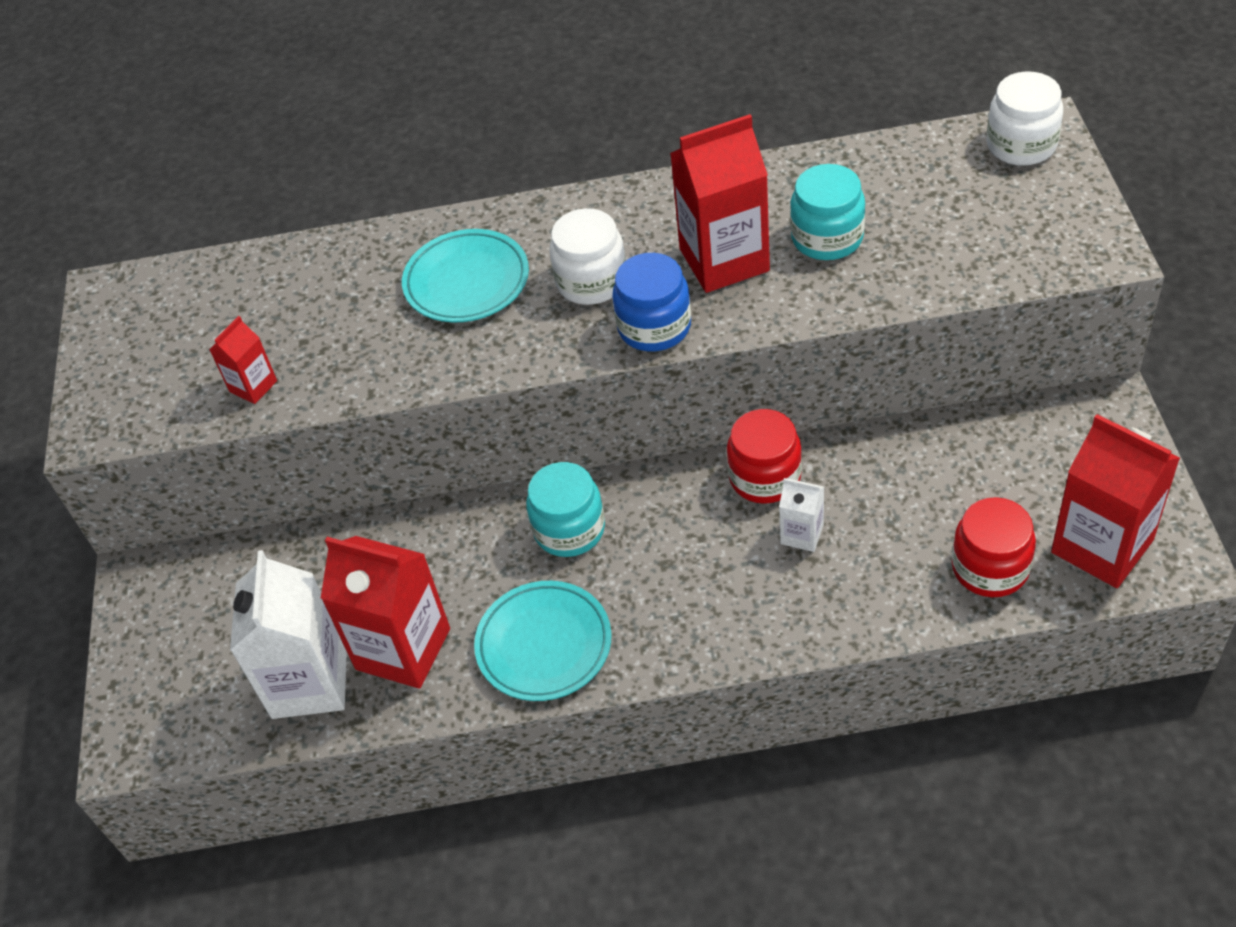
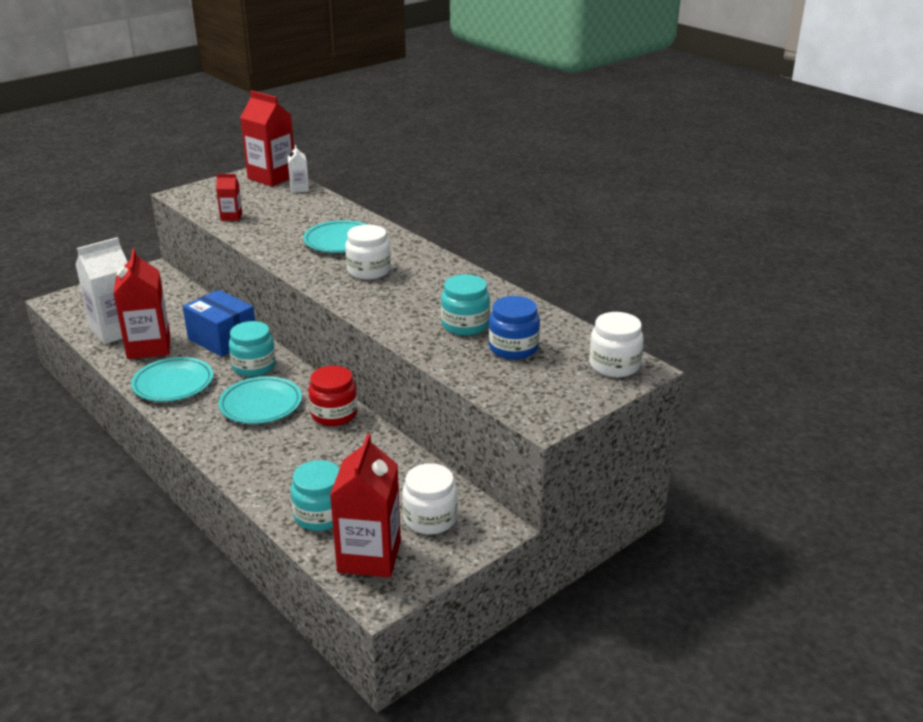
camera: 50 degrees right, 20 degrees down
blue jar [612,253,691,351] -> blue jar moved to [489,296,540,360]
red carton [670,114,770,293] -> red carton moved to [240,90,294,187]
white carton [779,478,824,552] -> white carton moved to [287,145,309,193]
red jar [952,497,1036,597] -> turquoise jar [291,460,340,531]
none -> blue box [183,290,255,357]
none -> turquoise plate [218,376,302,424]
none -> white jar [402,463,457,534]

